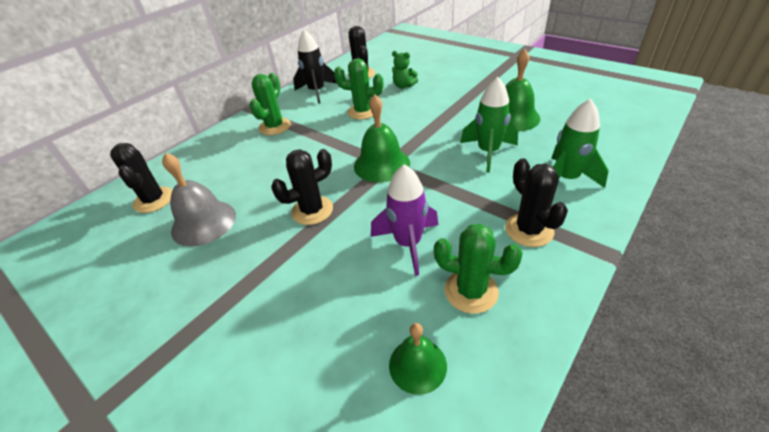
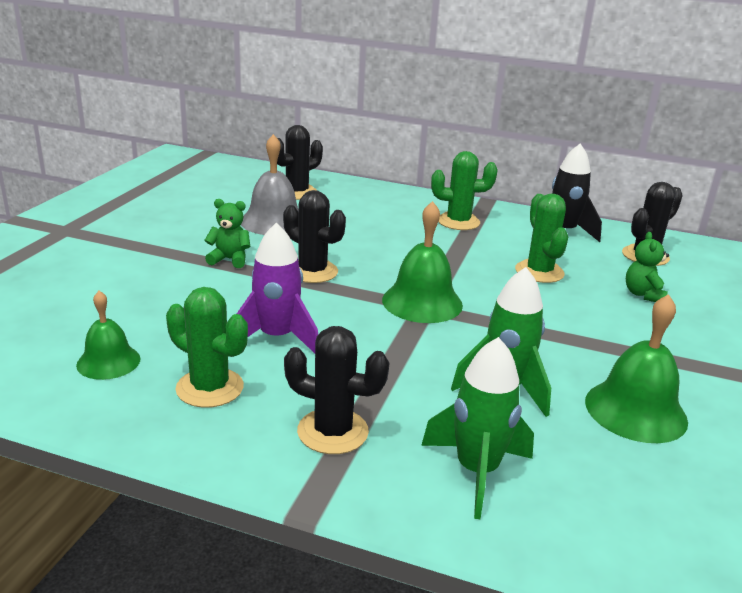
camera: 65 degrees right, 15 degrees down
green cactus [434,224,523,314] -> green cactus turned 60 degrees counterclockwise [166,287,248,408]
black cactus [505,158,568,247] -> black cactus turned 60 degrees clockwise [284,326,389,454]
none -> green teddy bear [204,199,250,268]

